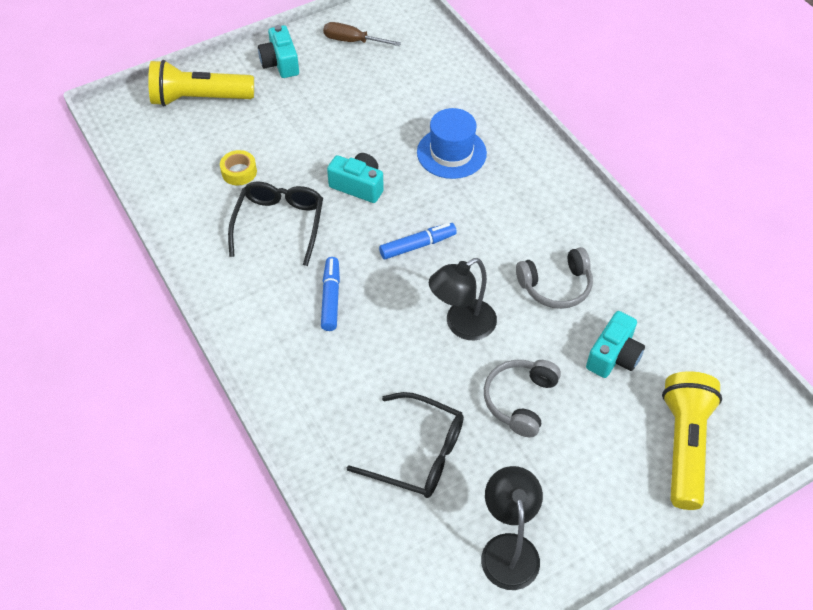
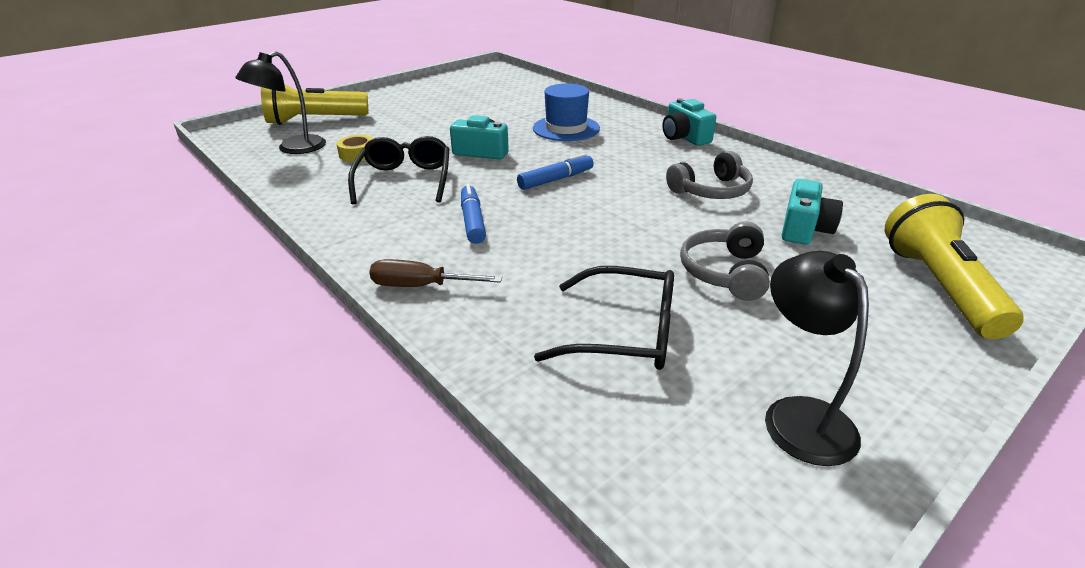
camera: 10 degrees left, 20 degrees down
turquoise camera [258,25,299,78] -> turquoise camera moved to [662,98,716,146]
brown screwdriver [323,22,401,46] -> brown screwdriver moved to [369,259,502,287]
black lamp [429,258,497,340] -> black lamp moved to [235,51,326,154]

